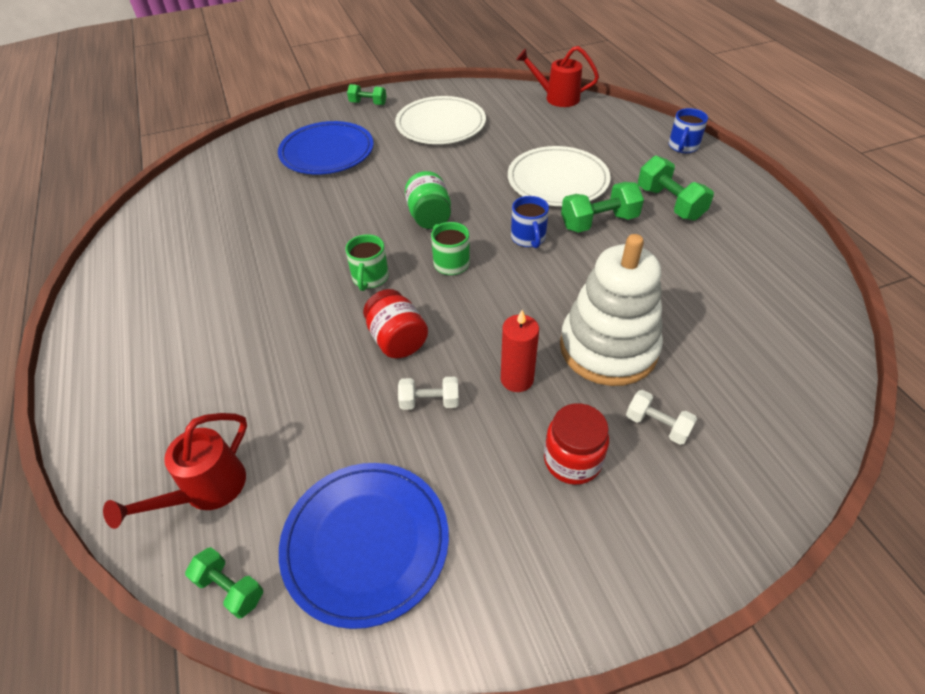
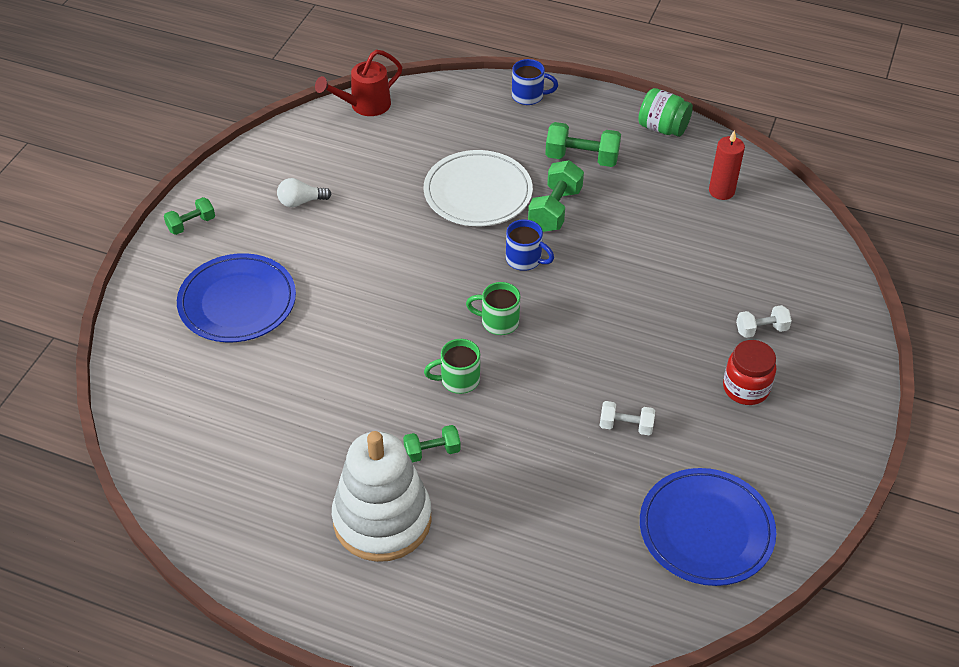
camera: 50 degrees left, 0 degrees up
red watering can [103,413,247,529] -> none
green dumbbell [185,547,263,619] -> green dumbbell moved to [403,425,461,463]
green mug [345,234,389,291] -> green mug turned 120 degrees clockwise [424,339,480,394]
red jar [363,289,428,358] -> none
white plate [395,96,486,144] -> white light bulb [277,178,332,207]
white dumbbell [398,377,459,410] -> white dumbbell turned 60 degrees clockwise [600,401,655,435]
green jar [405,171,451,229] -> green jar moved to [638,88,693,137]
red candle [501,310,539,392] -> red candle moved to [709,130,745,200]
white stacking toy [560,234,663,386] -> white stacking toy moved to [332,431,432,562]
blue mug [669,108,708,153] -> blue mug turned 60 degrees counterclockwise [512,59,558,105]

